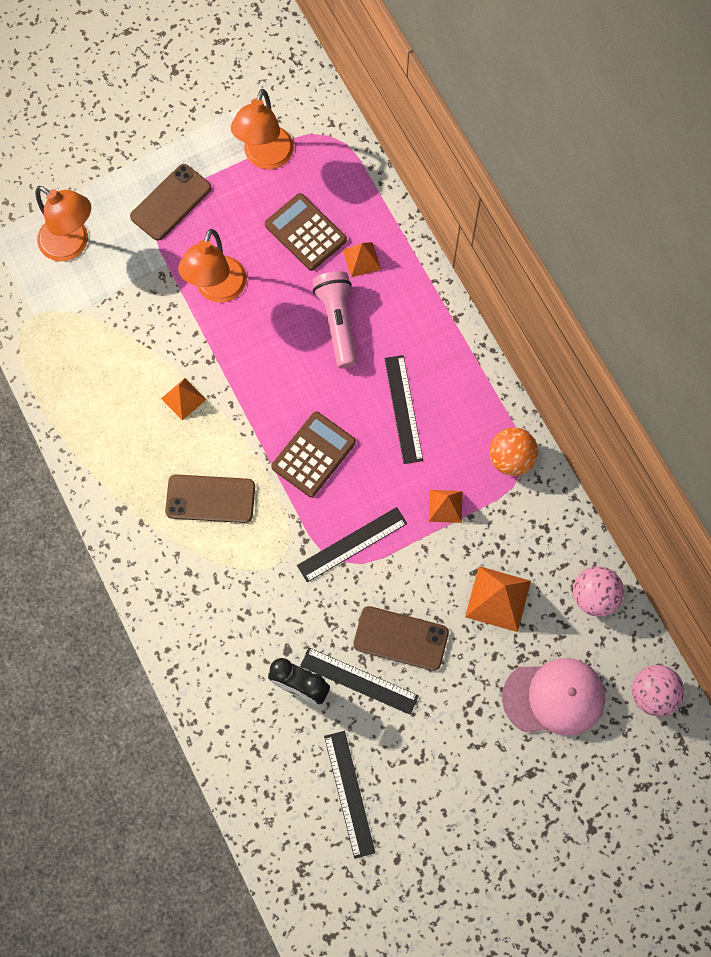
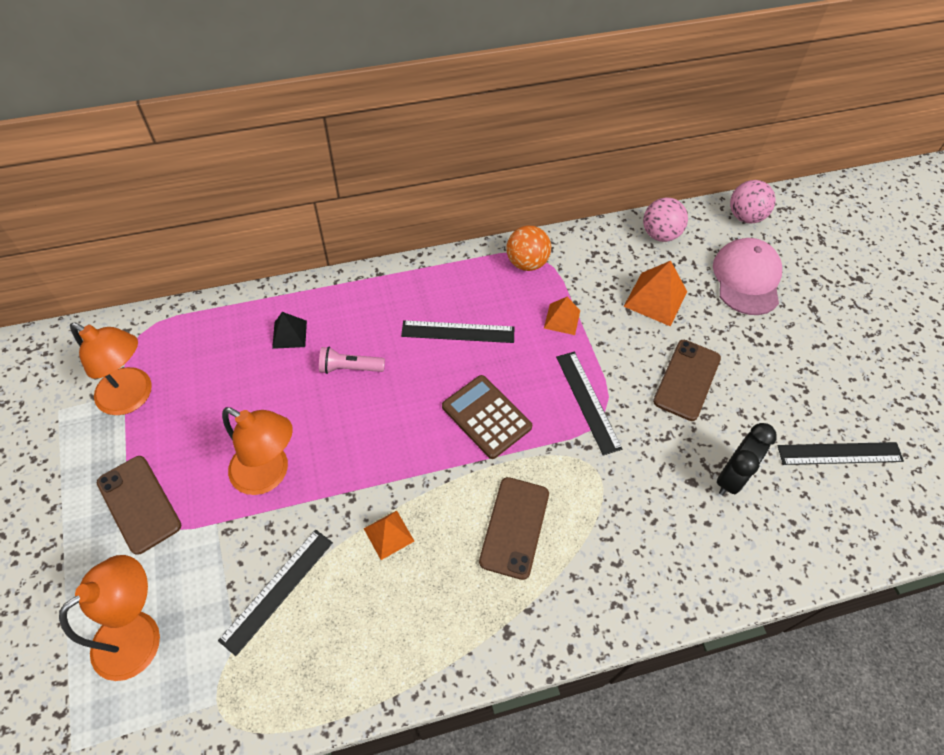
camera: 80 degrees left, 15 degrees down
brown calculator [265,193,347,271] -> none
black ruler [300,647,419,715] -> black ruler moved to [218,529,333,656]
pink flashlight [312,271,357,368] -> pink flashlight [319,347,385,374], size x0.66
orange pyramid [343,242,381,277] -> black pyramid [272,312,307,349]

